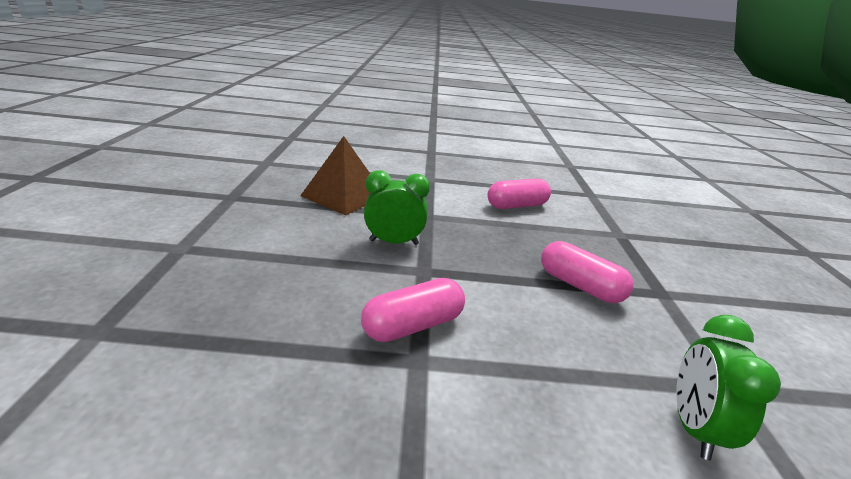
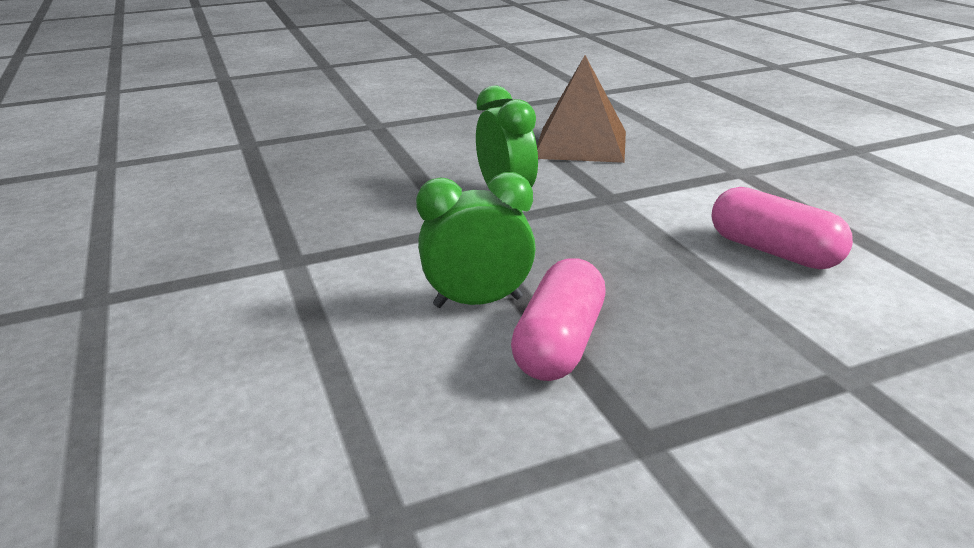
camera: 70 degrees right, 0 degrees up
pink capsule [361,278,465,342] -> none
green clock [676,315,781,461] -> green clock moved to [416,172,536,308]

